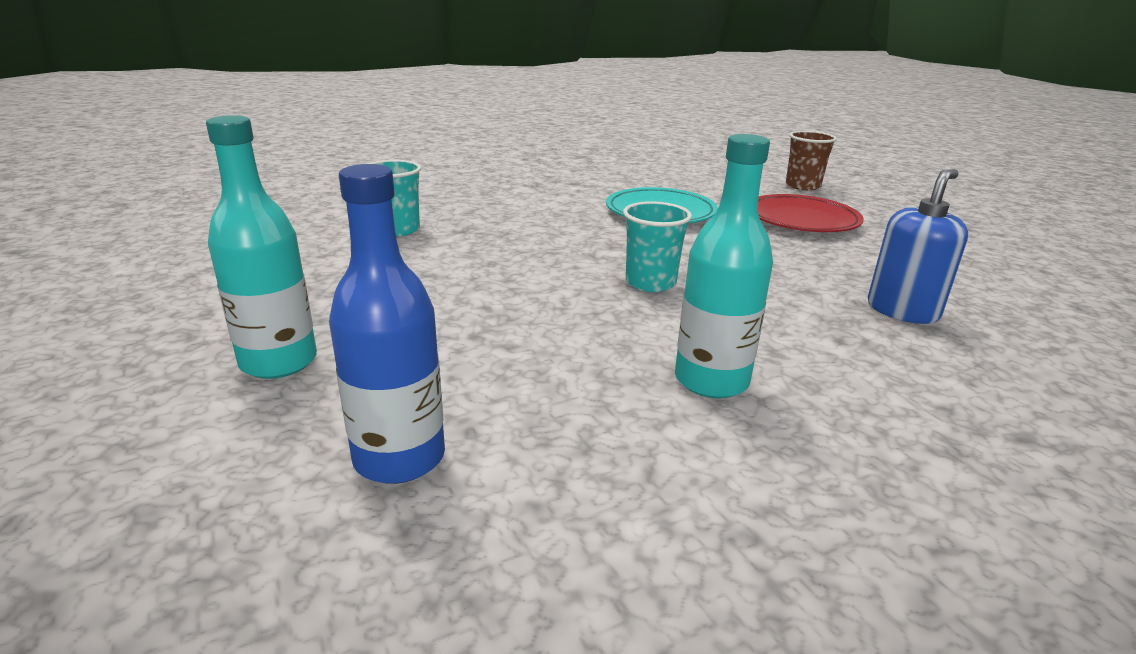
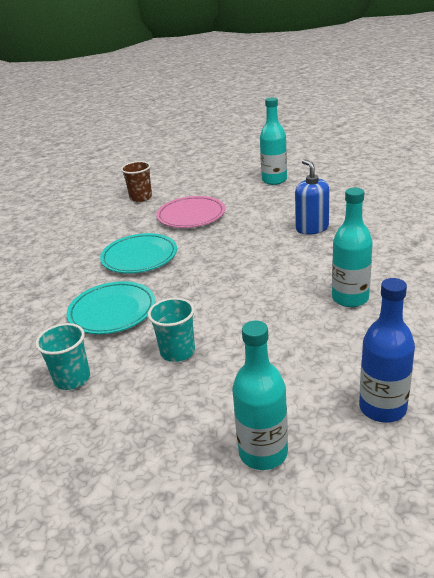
camera: 60 degrees left, 5 degrees up
turquoise cup [623,201,692,292] -> turquoise cup moved to [148,298,195,362]
red plate [758,194,864,232] -> pink plate [156,196,225,228]
none -> turquoise plate [66,281,155,334]
none -> turquoise bottle [260,97,287,185]

